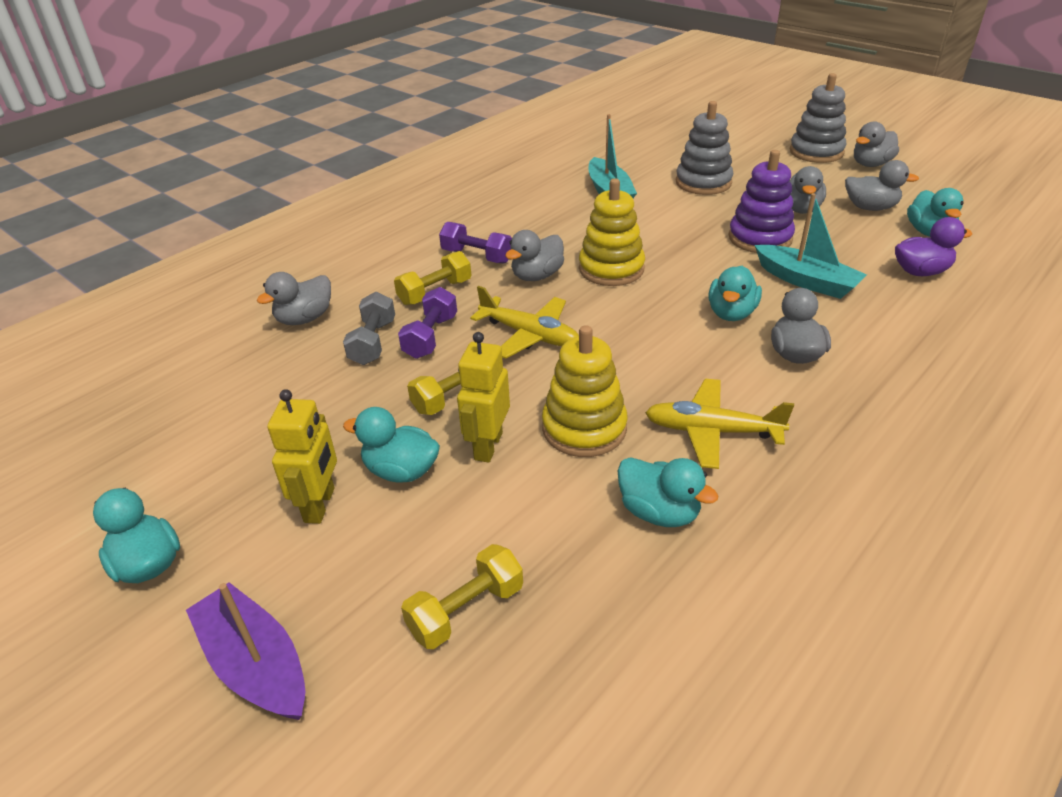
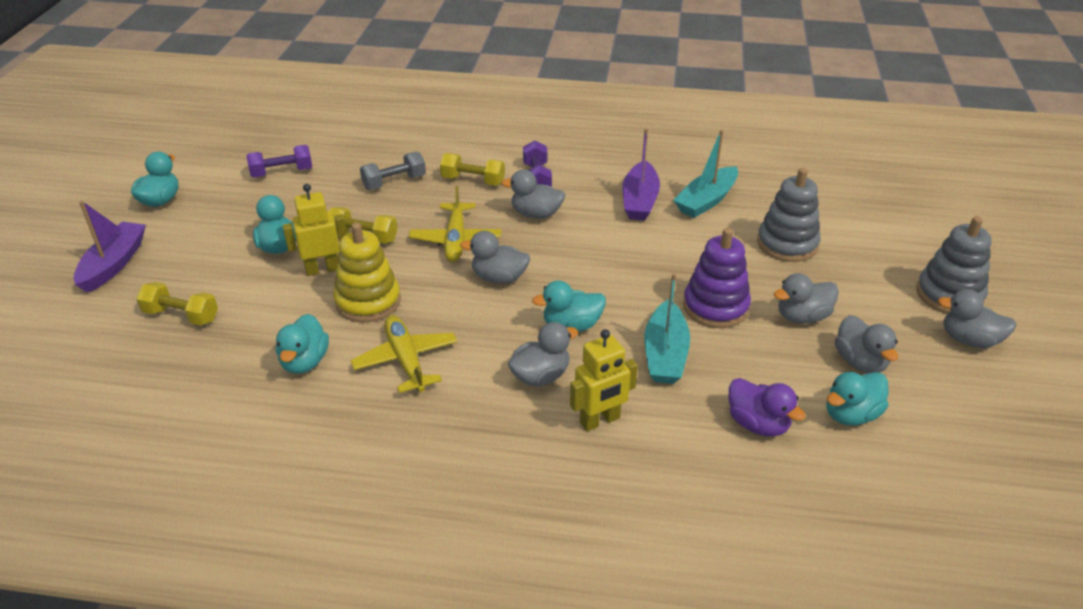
camera: 55 degrees right, 0 degrees up
grey duck [257,272,331,325] -> grey duck moved to [460,231,530,284]
yellow robot [268,389,337,524] -> yellow robot moved to [570,329,638,431]
purple dumbbell [398,287,457,359] -> purple dumbbell moved to [246,145,312,177]
yellow stacking toy [579,178,645,286] -> none
none -> purple boat [622,128,660,221]

